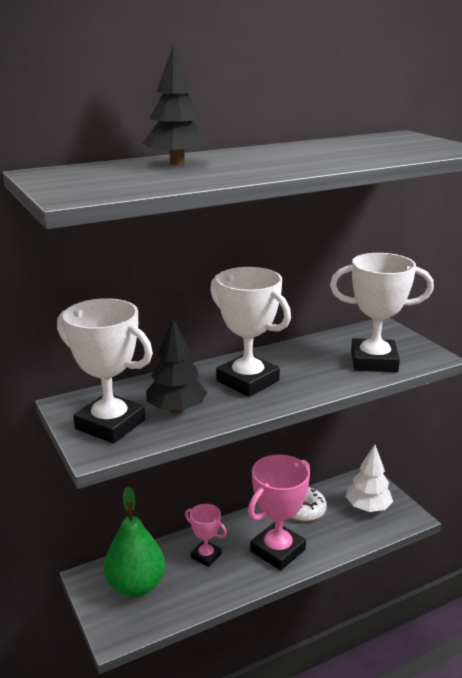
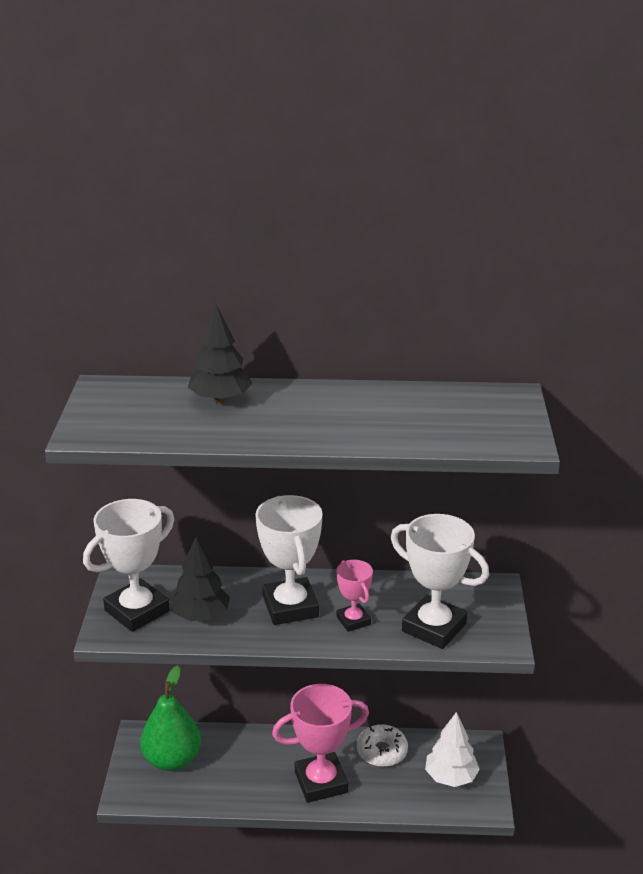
camera: 30 degrees right, 5 degrees up
white trophy [57,298,153,443] -> white trophy turned 75 degrees clockwise [83,499,174,632]
pink trophy [185,504,227,567] -> pink trophy moved to [336,560,373,632]

